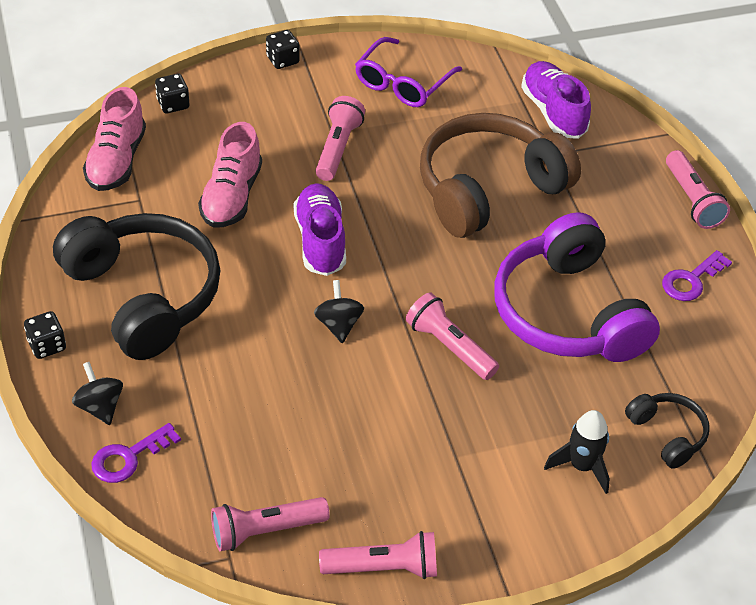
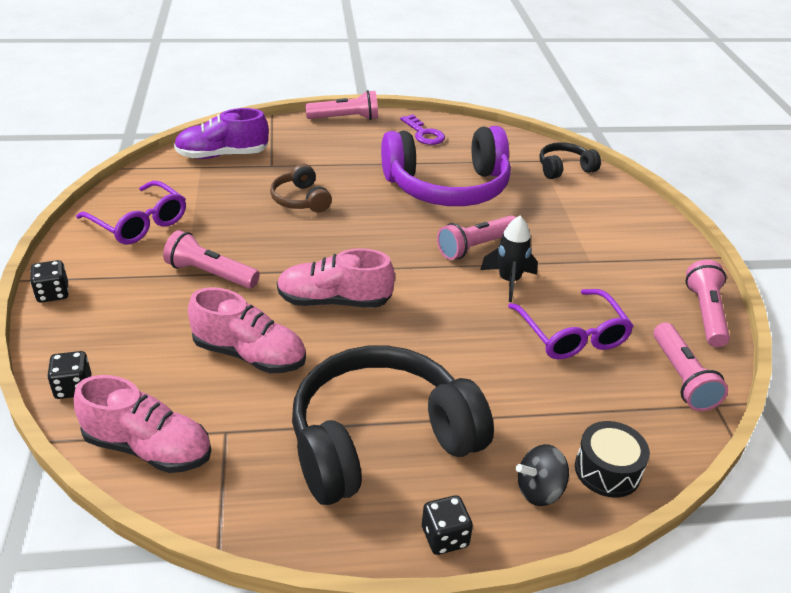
camera: 80 degrees left, 10 degrees down
purple key [91,423,181,483] -> black drum [575,421,650,498]
purple shoe [294,183,346,276] -> pink shoe [277,248,395,308]
black spinning top [314,280,364,343] -> none
brown headphones [420,113,581,238] -> brown headphones [270,164,332,212], size x0.47
black rocket [544,410,610,494] -> black rocket moved to [480,216,538,302]
none -> purple glasses [508,289,633,359]

